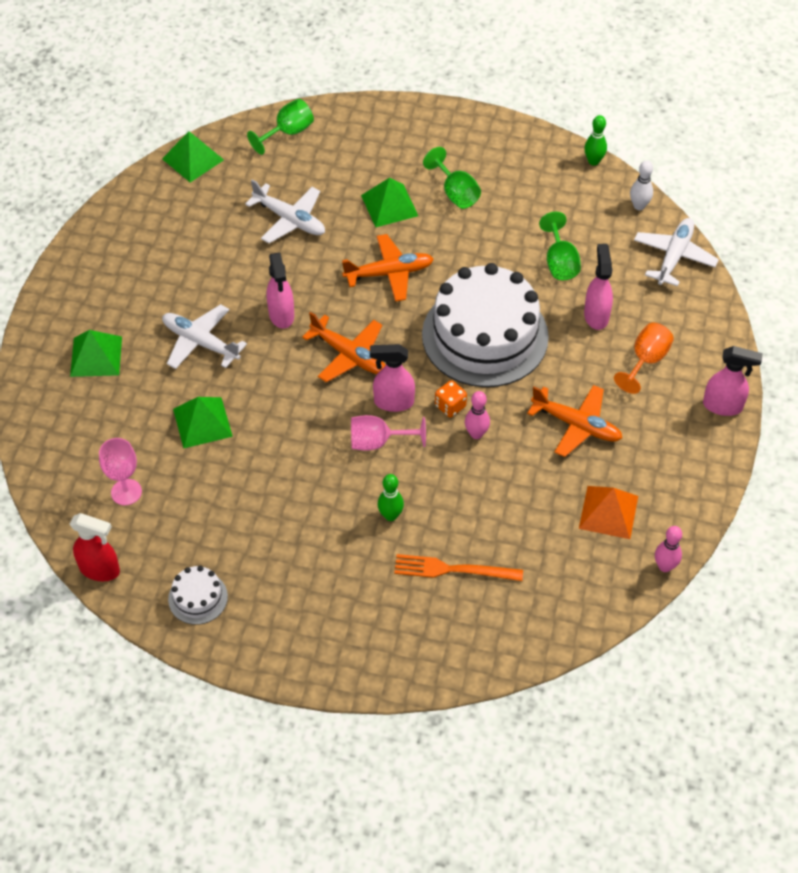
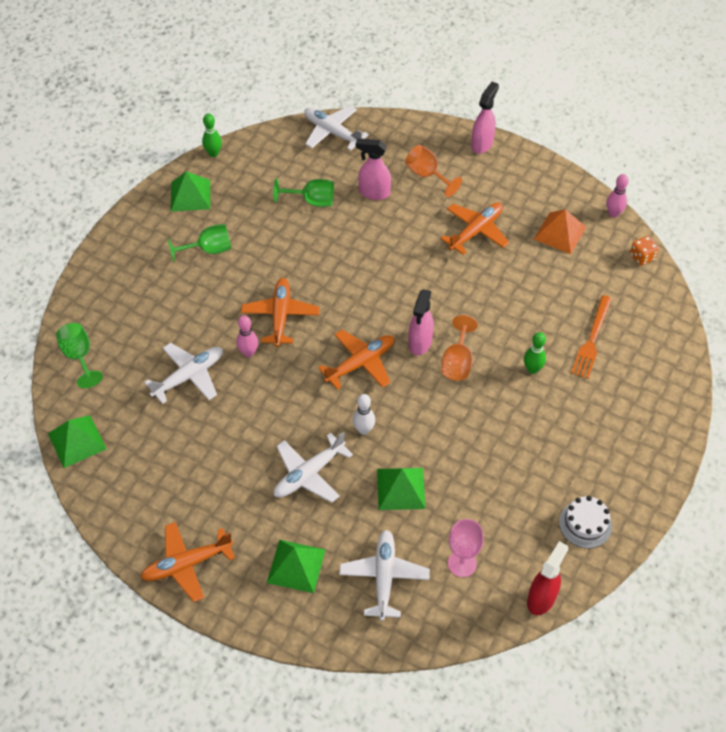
camera: 75 degrees left, 0 degrees up
pink spray bottle [267,252,294,329] -> none
pink goblet [351,415,426,451] -> orange goblet [441,315,478,381]
green pyramid [361,178,418,227] -> green pyramid moved to [171,171,210,212]
white cake [422,263,549,387] -> none
orange dice [435,380,467,418] -> orange dice moved to [630,236,659,266]
pink bowling pin [465,391,490,439] -> pink bowling pin moved to [236,315,258,357]
white bowling pin [630,160,653,210] -> white bowling pin moved to [353,394,375,435]
none -> orange plane [141,522,235,602]
none -> white plane [339,530,430,621]

